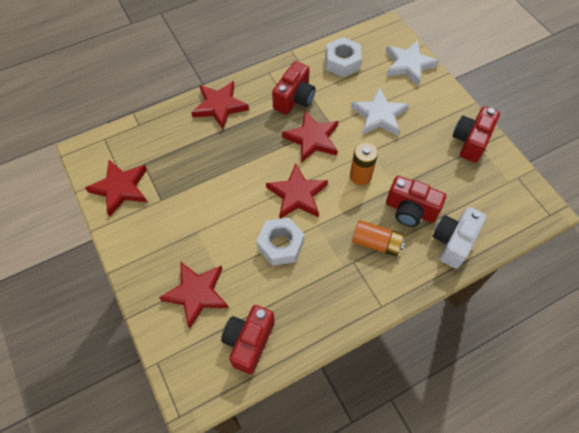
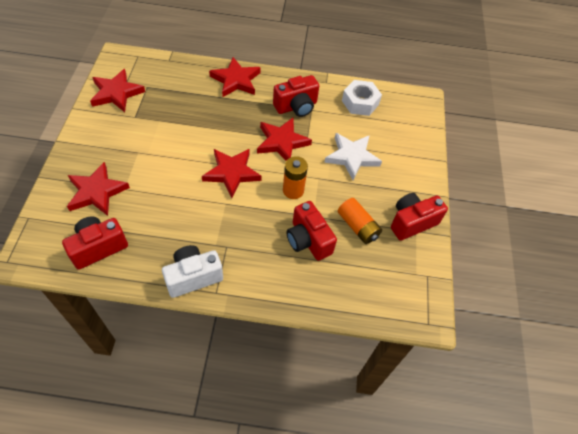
camera: 30 degrees right, 5 degrees down
white nut [256,218,304,266] -> none
orange battery [352,220,405,256] -> orange battery moved to [338,198,382,244]
white star [386,41,439,86] -> none
white camera [433,207,486,269] -> white camera moved to [162,245,223,298]

